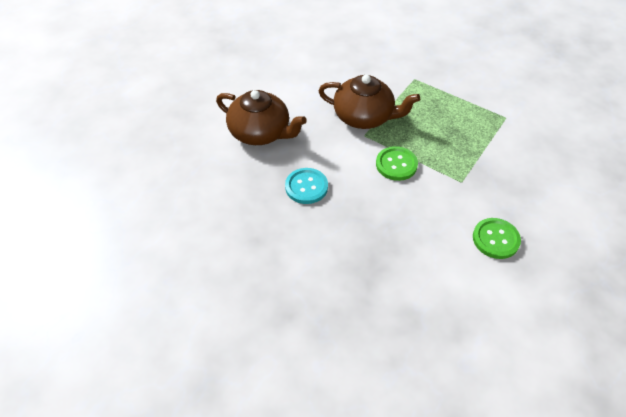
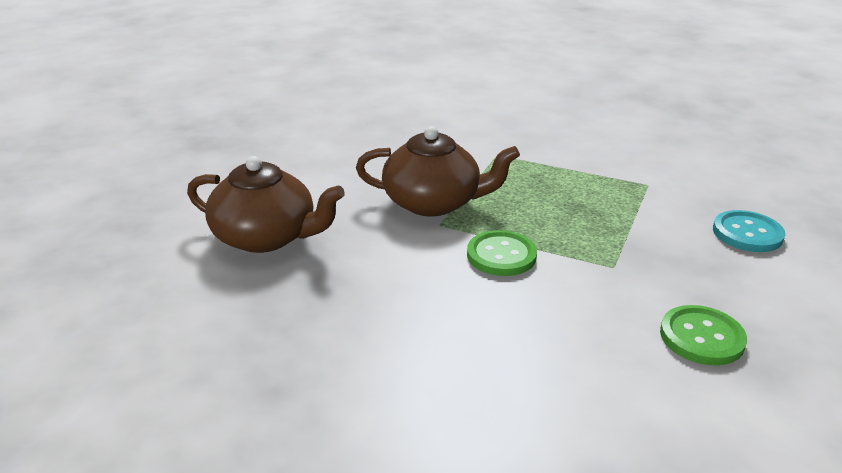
camera: 10 degrees left, 20 degrees down
turquoise button [285,168,328,204] -> turquoise button moved to [713,210,785,252]

